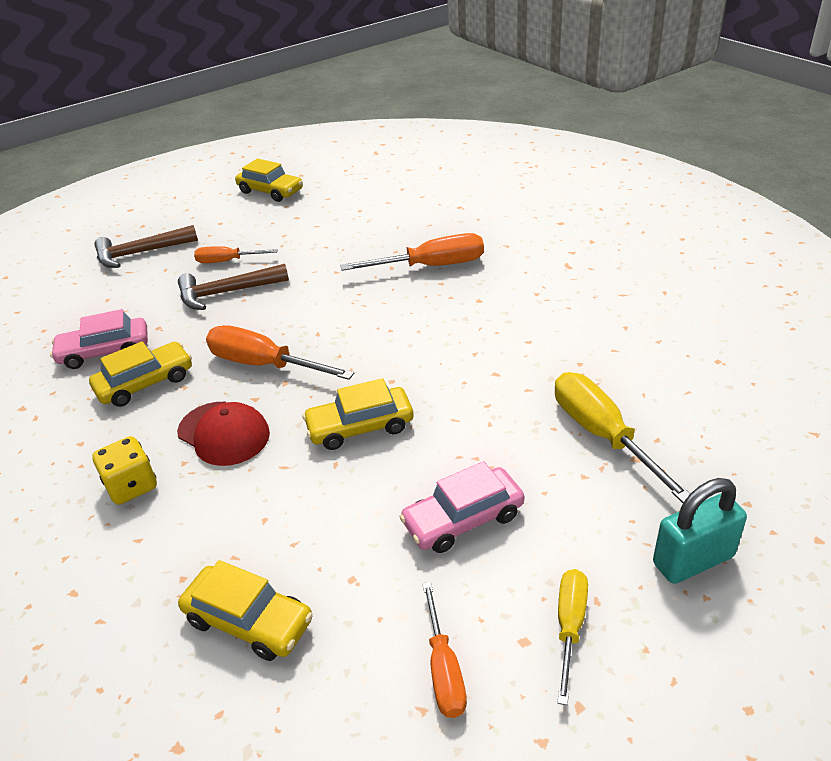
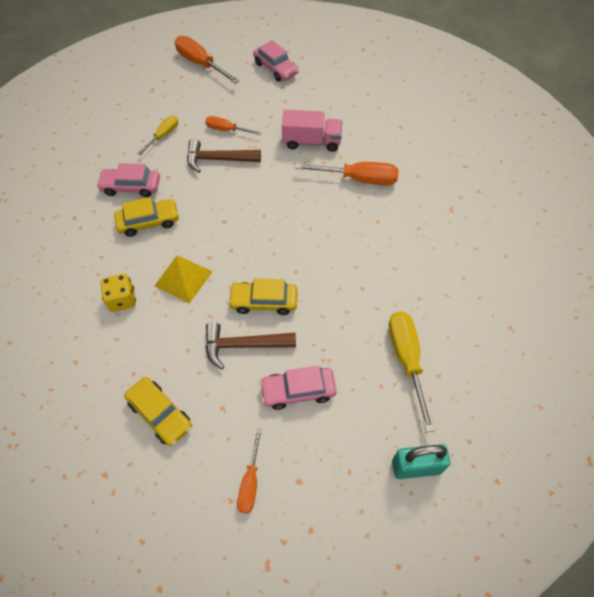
camera: 15 degrees right, 20 degrees up
brown hammer [94,225,198,268] -> brown hammer moved to [206,322,296,369]
red cap [177,402,270,466] -> yellow pyramid [155,255,213,304]
orange screwdriver [206,325,354,380] -> orange screwdriver moved to [175,36,239,84]
yellow car [235,158,303,202] -> pink car [253,40,299,81]
yellow screwdriver [557,569,588,705] -> yellow screwdriver moved to [137,116,178,155]
none -> pink truck [282,110,342,152]

